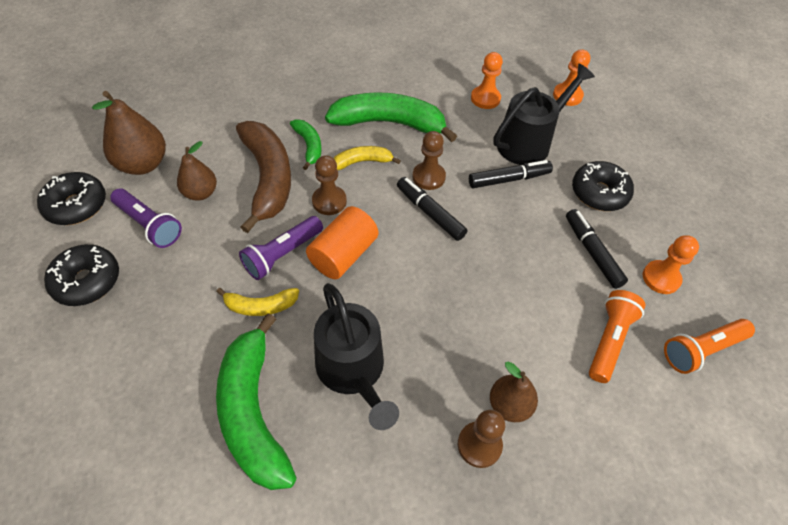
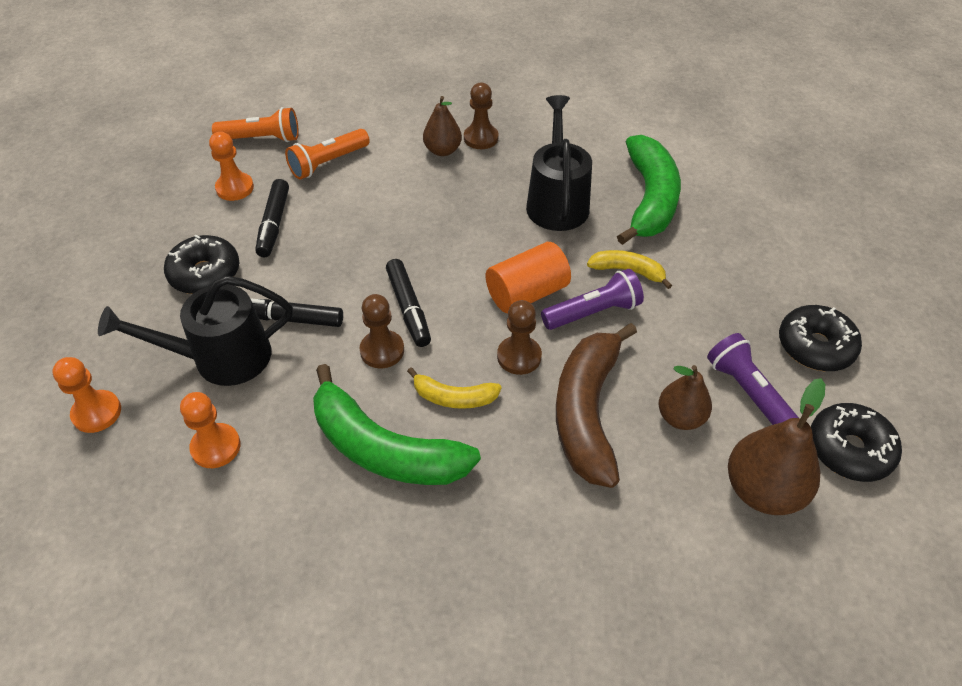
camera: 155 degrees left, 5 degrees down
green banana [290,119,322,170] -> none

